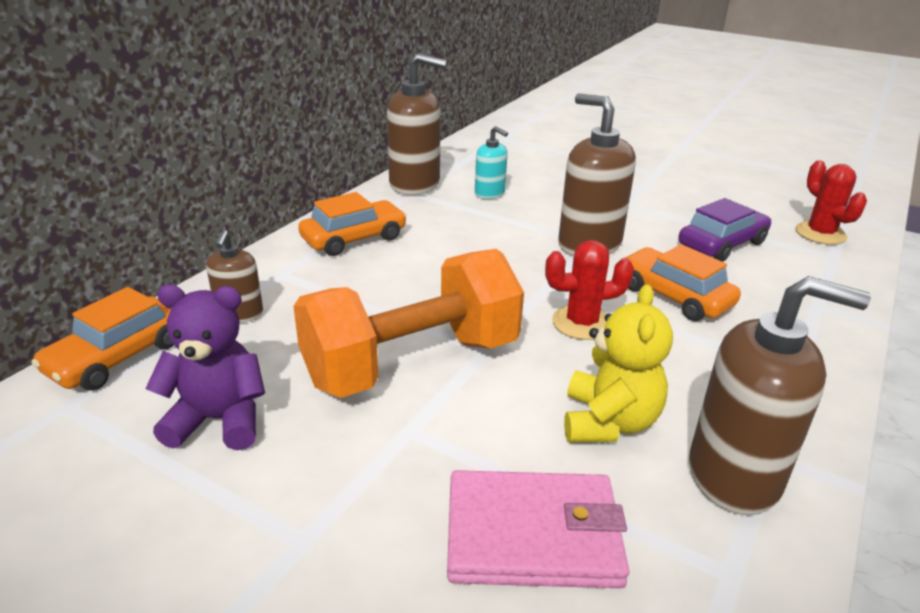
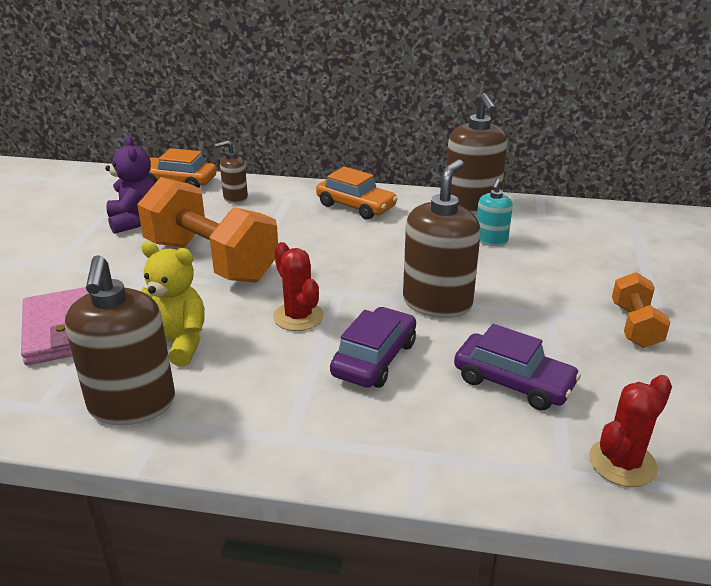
camera: 70 degrees right, 0 degrees up
yellow teddy bear [564,284,673,442] -> yellow teddy bear turned 150 degrees counterclockwise [141,241,205,366]
orange car [620,244,741,321] -> purple car [330,307,416,388]
none -> orange dumbbell [612,272,670,348]

